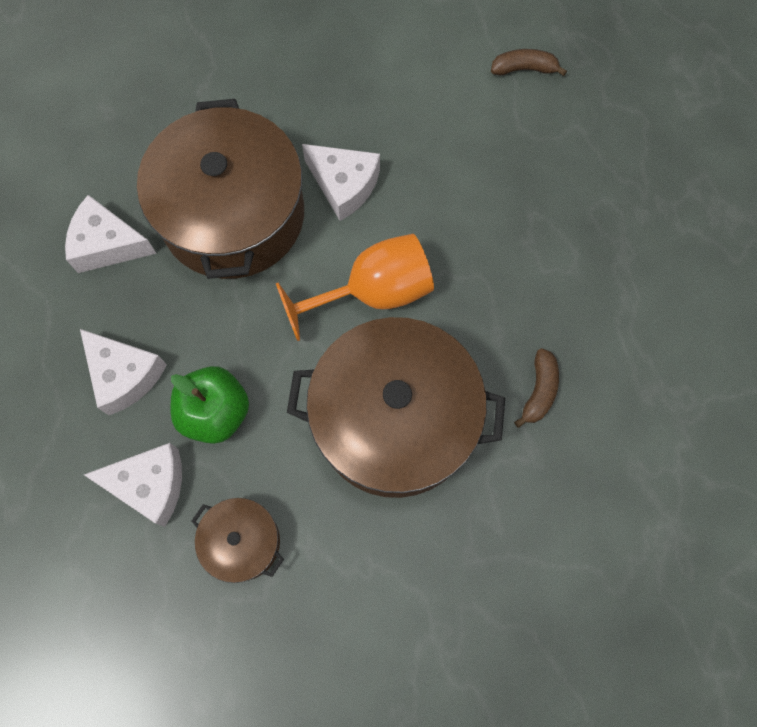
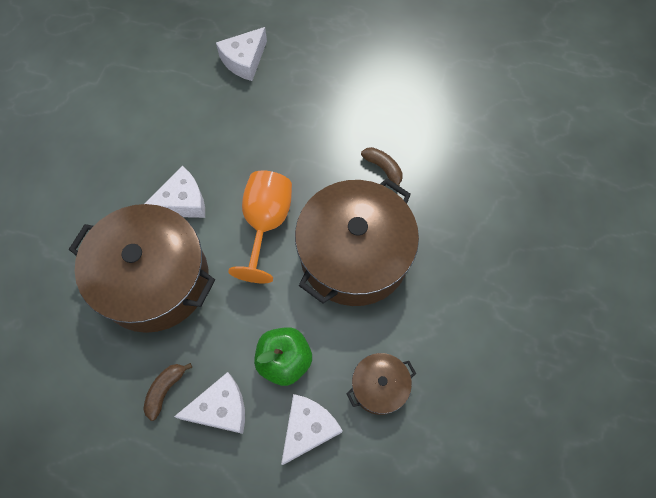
camera: 60 degrees left, 5 degrees down
white cheese [65,195,157,273] -> white cheese moved to [216,27,267,81]
brown banana [491,49,567,76] -> brown banana moved to [143,363,192,421]

